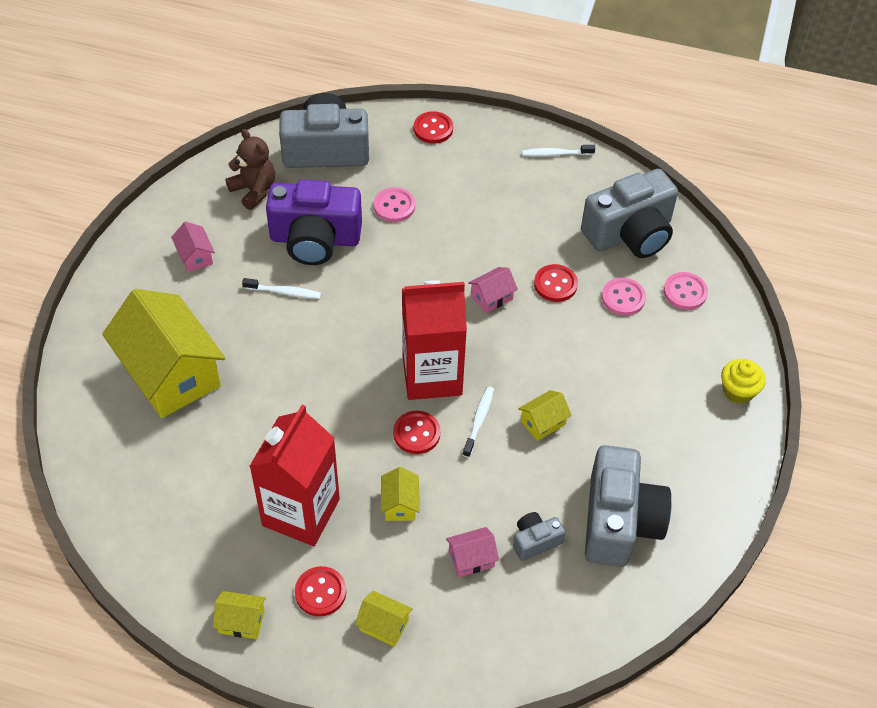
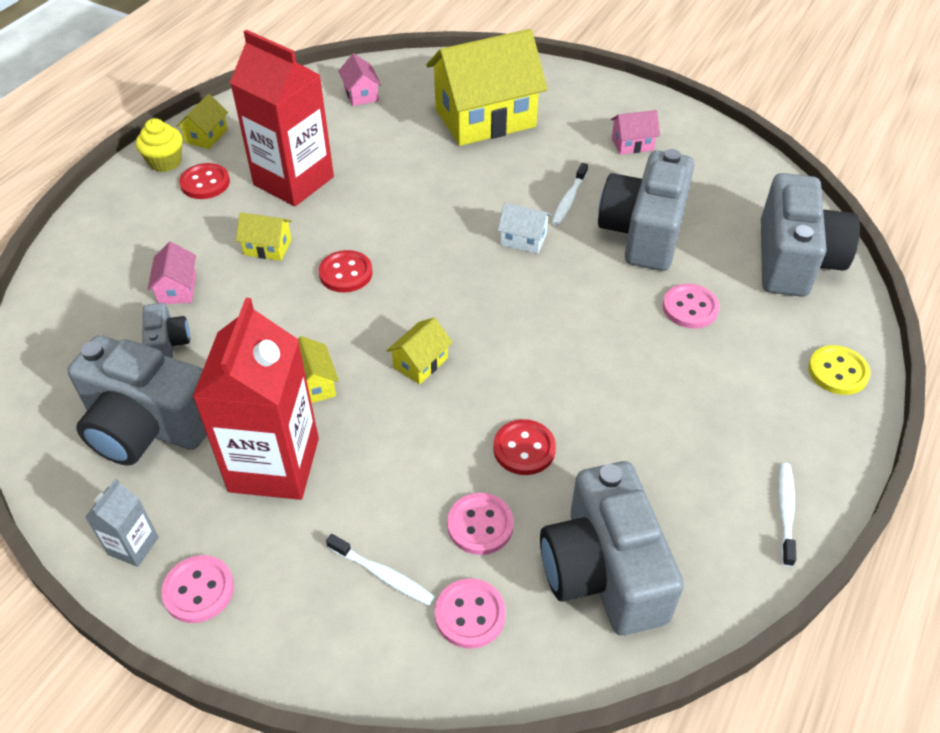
camera: 105 degrees right, 5 degrees down
brown teddy bear [226,129,275,210] -> none
purple camera [266,180,362,265] -> grey camera [598,149,694,271]
yellow house [355,591,413,647] -> yellow house moved to [386,317,453,384]
red carton [402,280,467,400] -> red carton moved to [193,298,319,500]
red button [414,111,453,144] -> yellow button [808,345,870,395]
white toothbrush [463,387,494,458] -> white toothbrush moved to [326,534,435,605]
pink house [468,267,518,313] -> pink house moved to [338,54,381,106]
yellow cupcake [721,359,766,404] -> yellow cupcake moved to [136,118,183,172]
none -> grey carton [85,479,158,567]
none -> pink button [161,555,234,623]
none -> white house [498,203,551,254]

